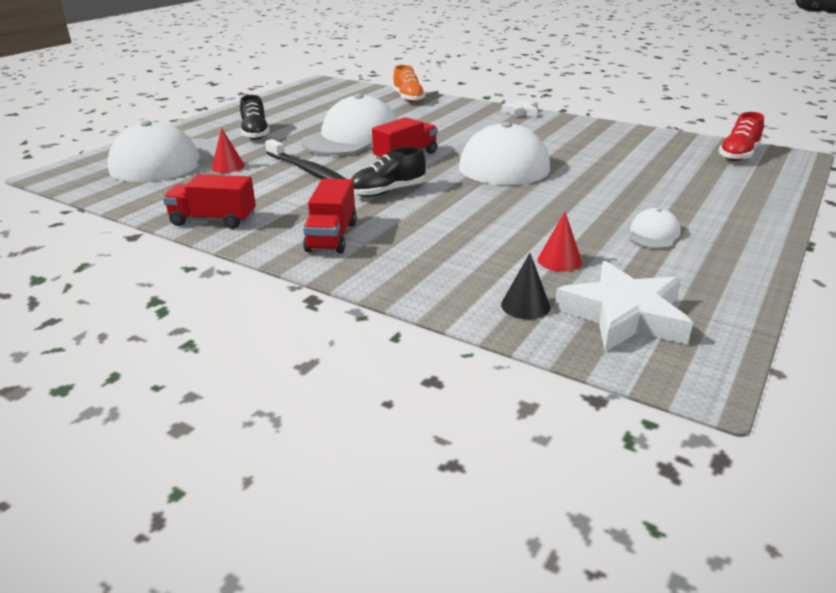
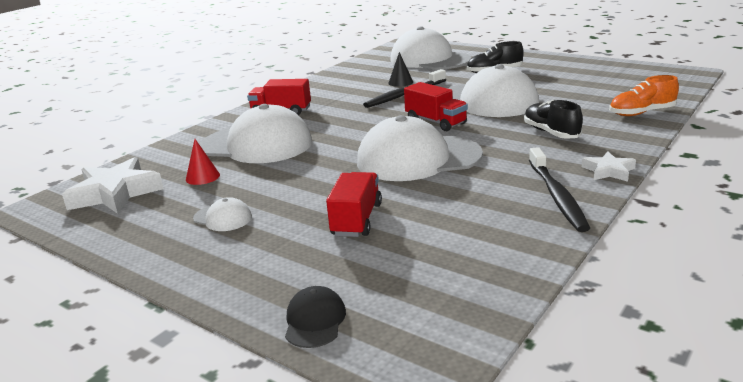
camera: 95 degrees right, 5 degrees down
red truck [163,174,256,229] -> red truck moved to [326,172,382,237]
red cone [212,128,245,173] -> none
black shoe [351,147,426,197] -> black shoe moved to [524,100,583,139]
black cone [501,253,550,319] -> black cone moved to [388,52,413,87]
red shoe [719,112,764,161] -> none
none -> white cap [200,104,312,163]
none -> black cap [285,286,346,348]
none -> black toothbrush [529,147,590,232]

